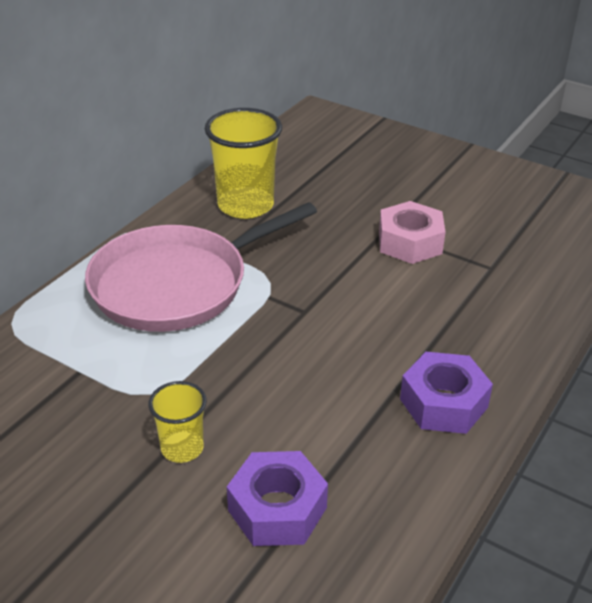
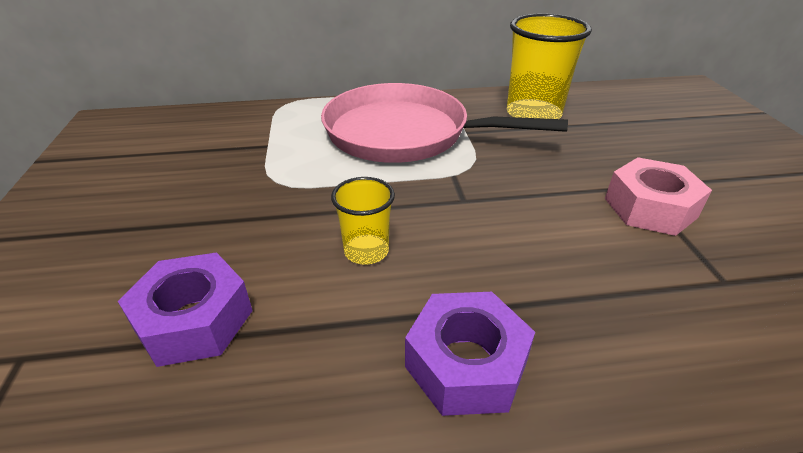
camera: 50 degrees right, 0 degrees up
yellow cup [149,381,207,463] -> yellow cup moved to [331,177,395,265]

